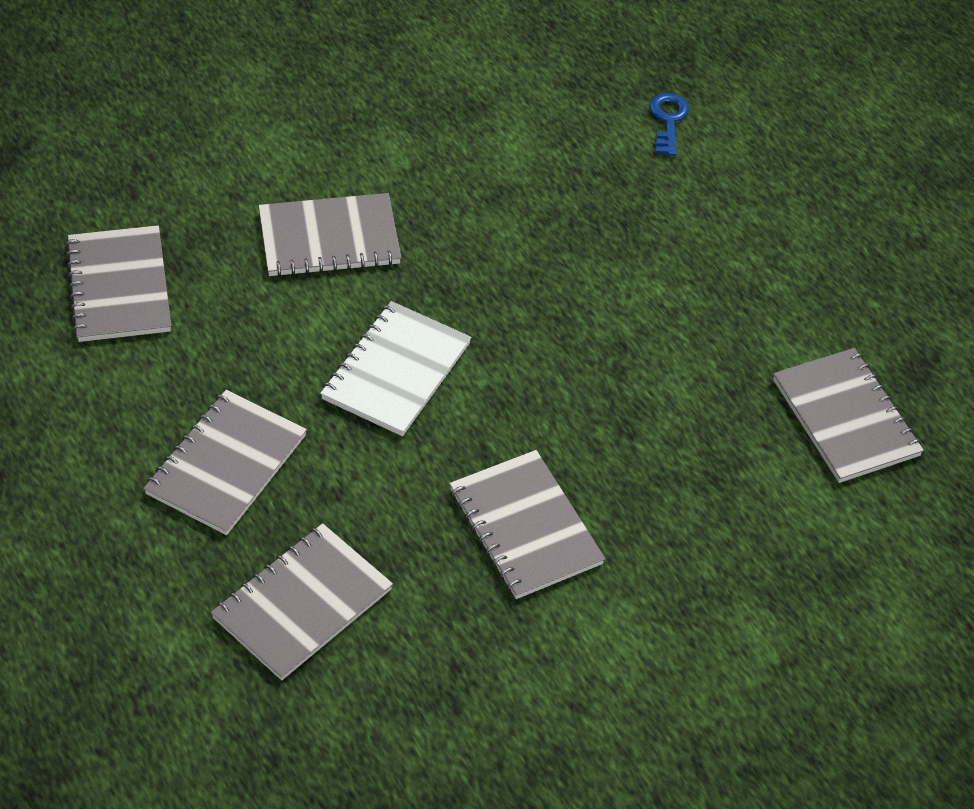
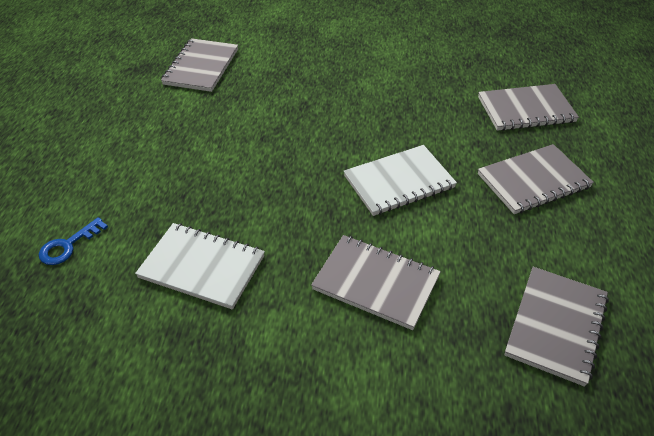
camera: 140 degrees left, 5 degrees down
grey notebook [449,450,605,599] -> none
none -> white notebook [135,223,265,309]

